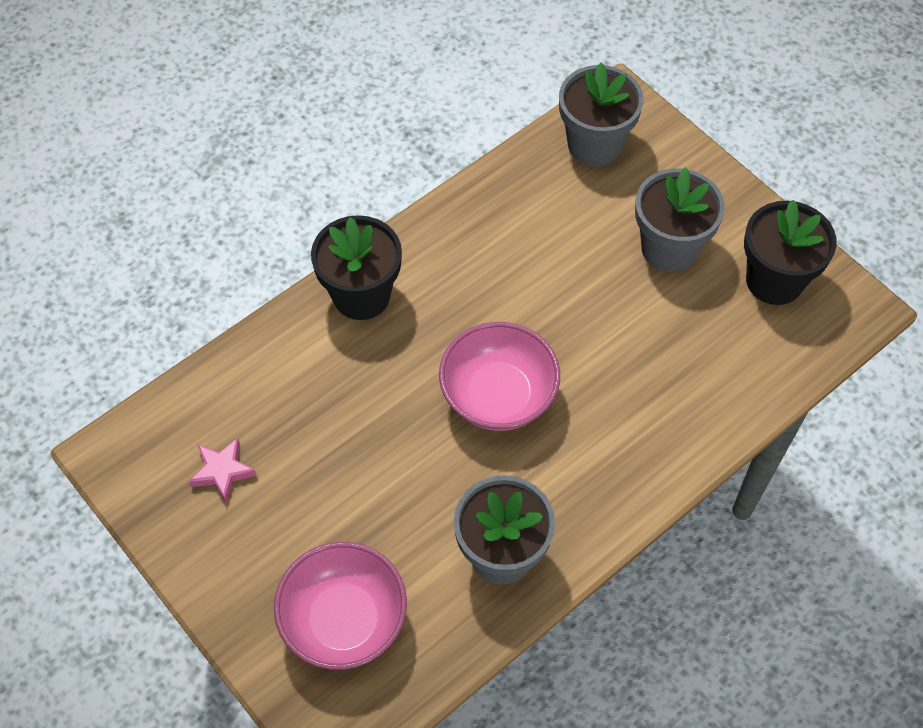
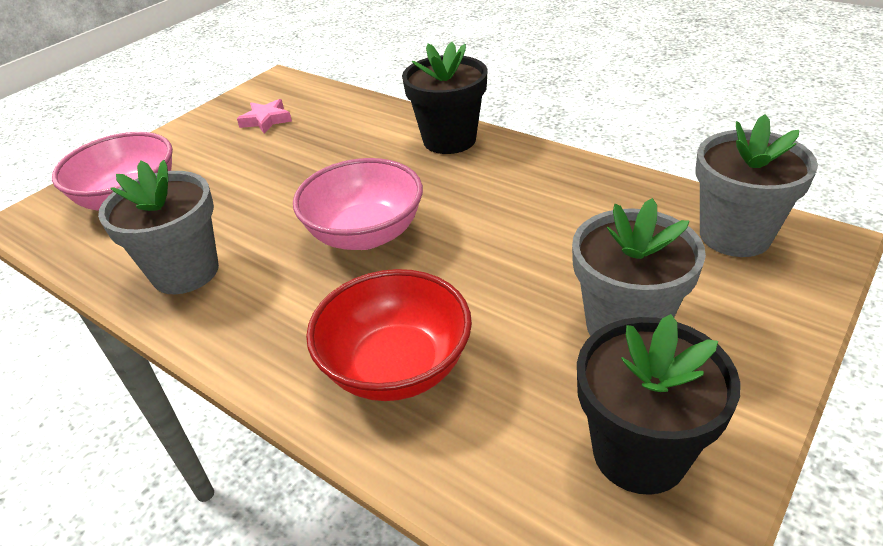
camera: 80 degrees right, 20 degrees down
none -> red bowl [306,269,472,401]

